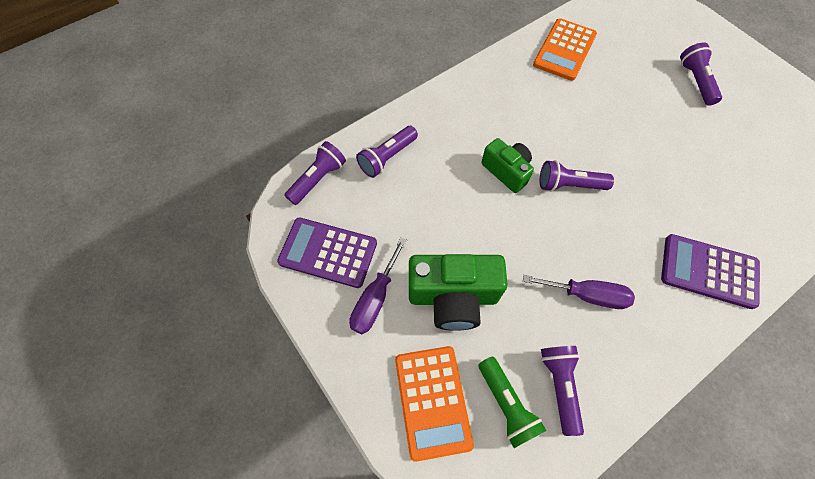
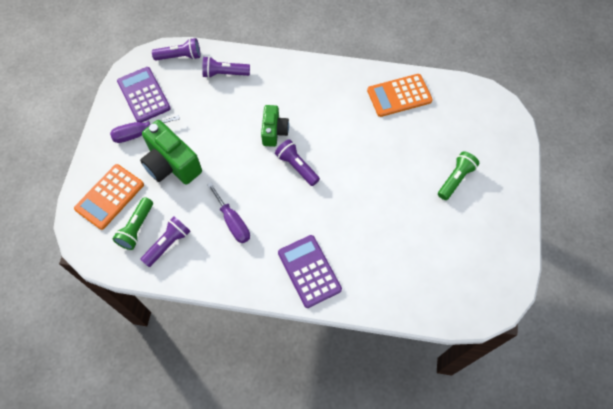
camera: 45 degrees right, 0 degrees up
purple flashlight [680,42,722,106] -> green flashlight [438,152,479,200]

